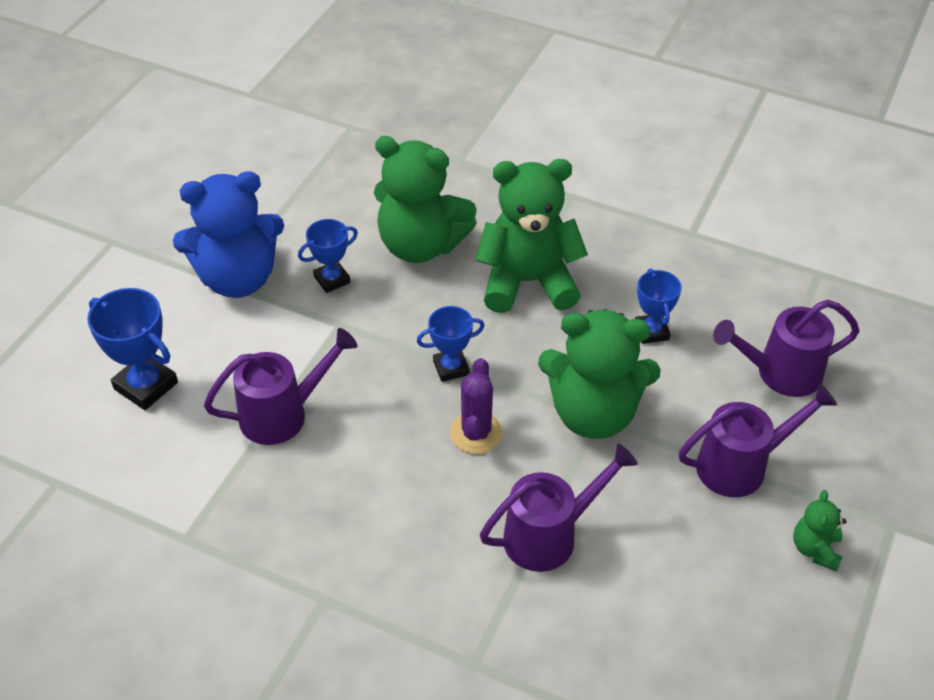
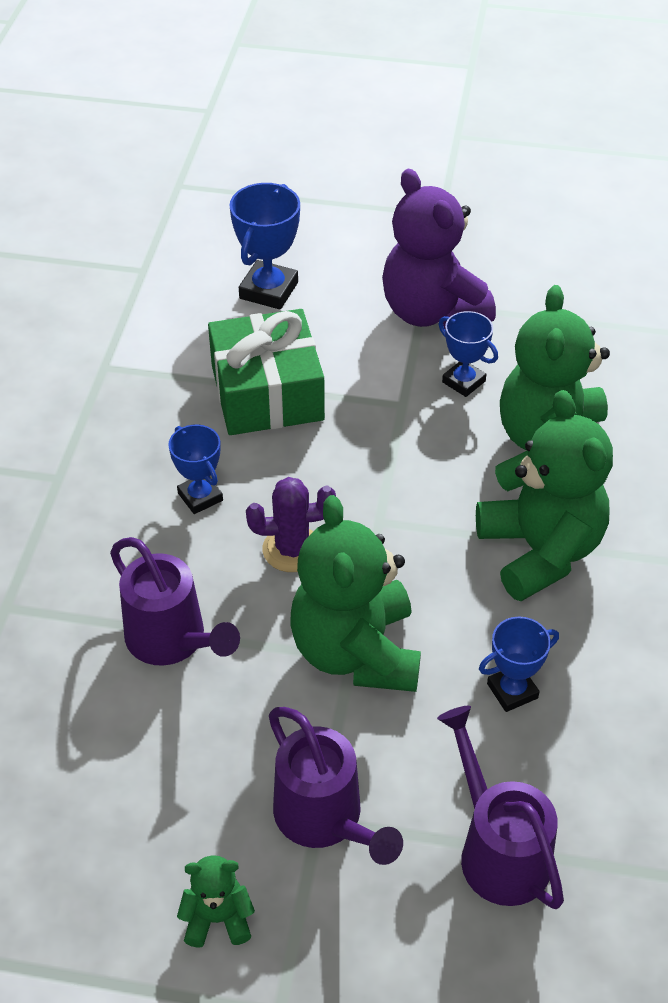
camera: 75 degrees right, 0 degrees up
blue teddy bear [173,171,284,298] -> purple teddy bear [382,169,496,329]
purple watering can [204,328,357,445] -> green gift [208,309,325,435]
blue trophy [417,306,485,382] -> blue trophy moved to [168,425,223,514]

